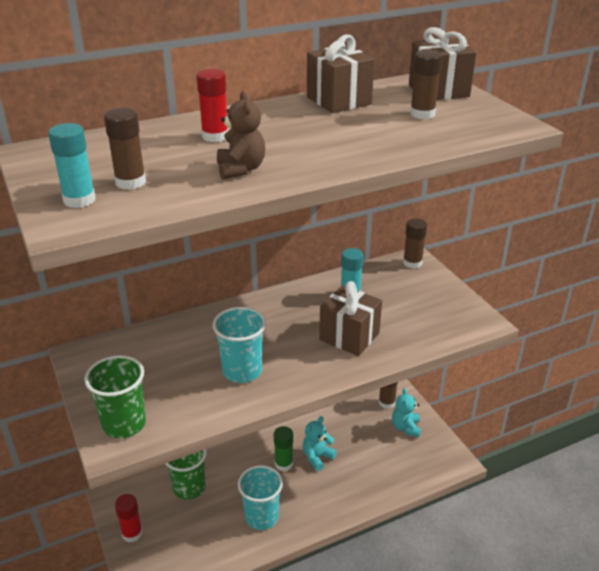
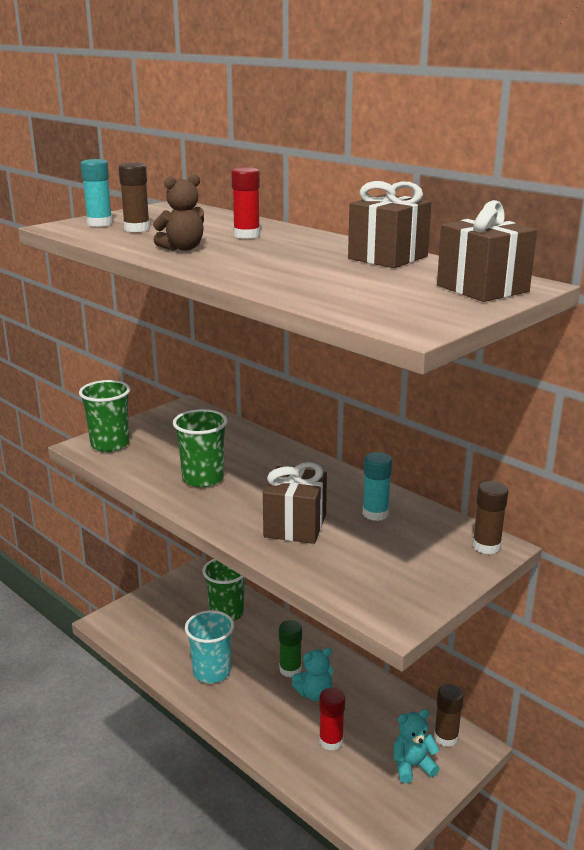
camera: 70 degrees right, 10 degrees down
red glue stick [115,494,143,542] -> red glue stick moved to [319,688,345,751]
turquoise cup [212,307,266,383] -> green cup [173,409,228,487]
turquoise teddy bear [303,416,337,471] -> turquoise teddy bear turned 135 degrees clockwise [292,648,333,701]
brown glue stick [410,50,442,119] -> none

